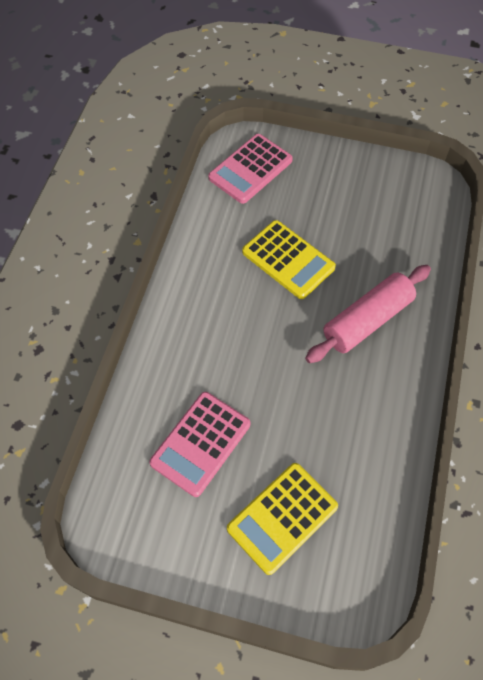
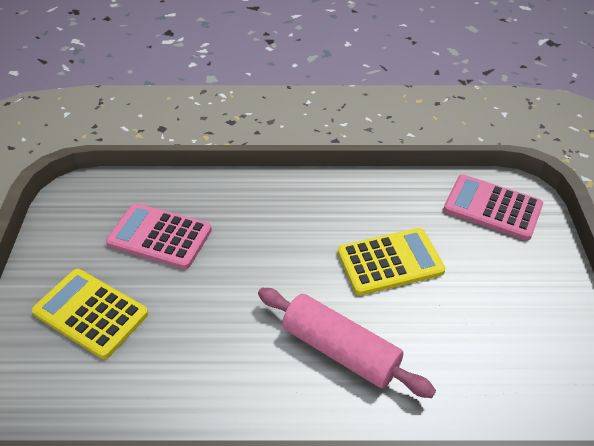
camera: 75 degrees right, 15 degrees down
yellow calculator [242,220,336,299] -> yellow calculator turned 135 degrees counterclockwise [338,228,445,295]

